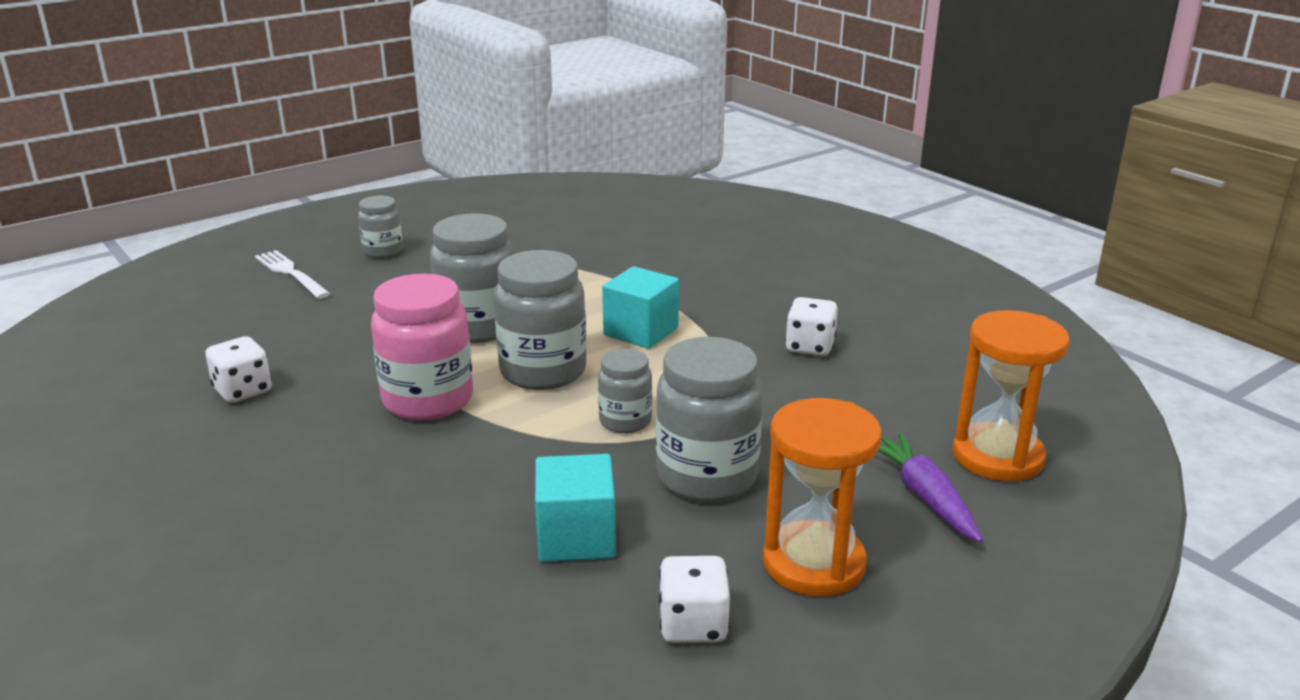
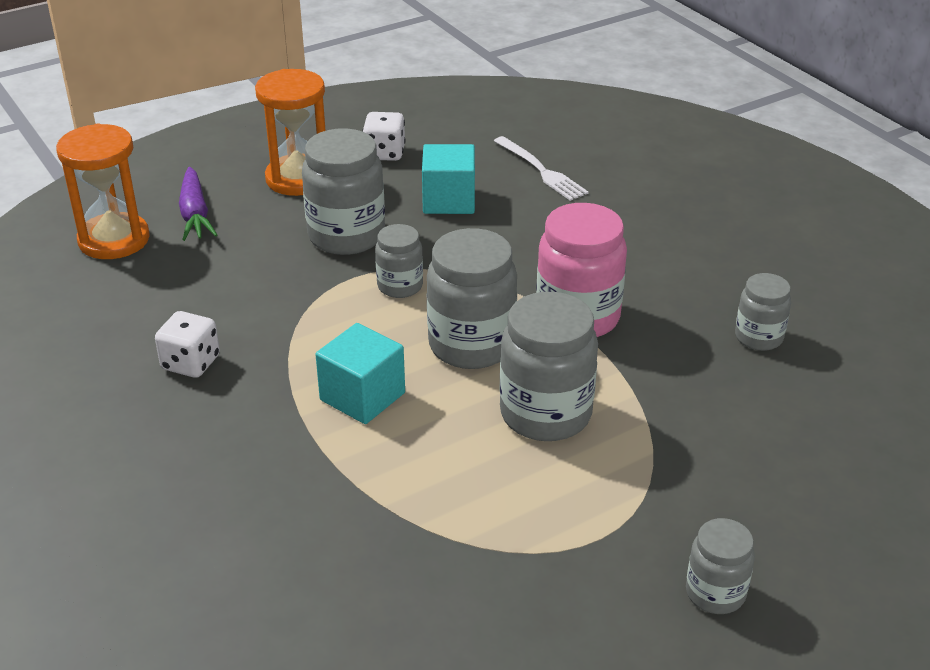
camera: 175 degrees left, 10 degrees up
white dice [205,336,272,403] -> grey jar [735,273,791,351]
white fork [255,250,330,299] -> white fork moved to [494,136,589,201]

